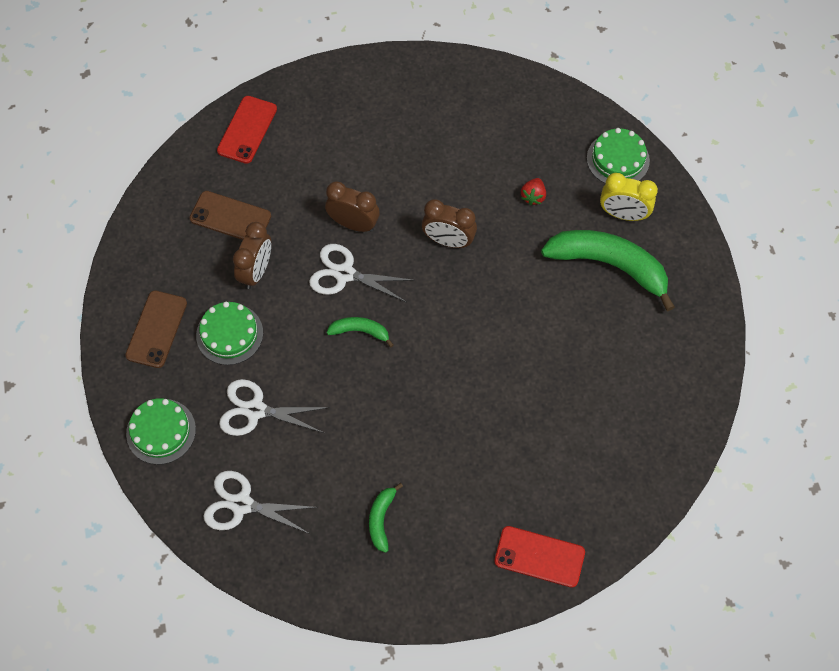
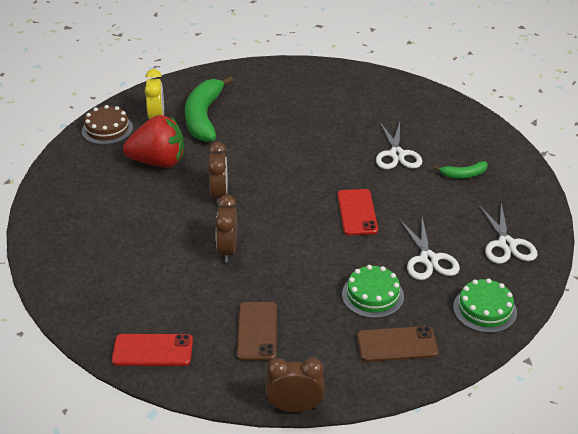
camera: 110 degrees left, 25 degrees down
brown clock [233,222,271,289] -> brown clock moved to [266,358,324,412]
white scissors [309,244,412,302] -> white scissors moved to [376,122,422,169]
green banana [327,317,394,347] -> none
red phone [494,526,585,588] -> red phone moved to [338,189,378,235]
red strawberry [521,178,546,205] -> red strawberry [123,115,184,167], size x2.43
green cake [587,128,650,184] -> brown cake [82,105,133,145]

